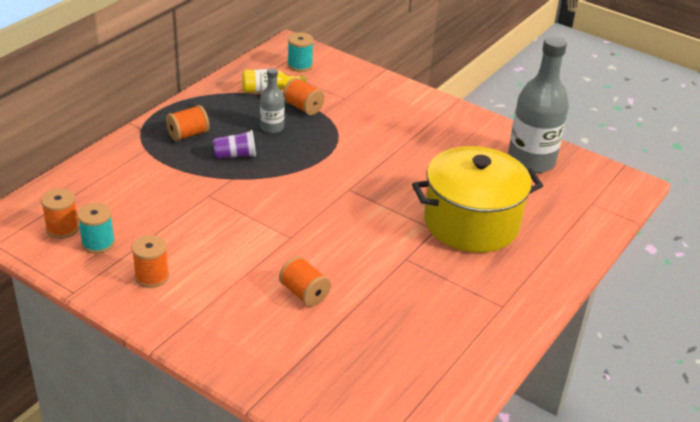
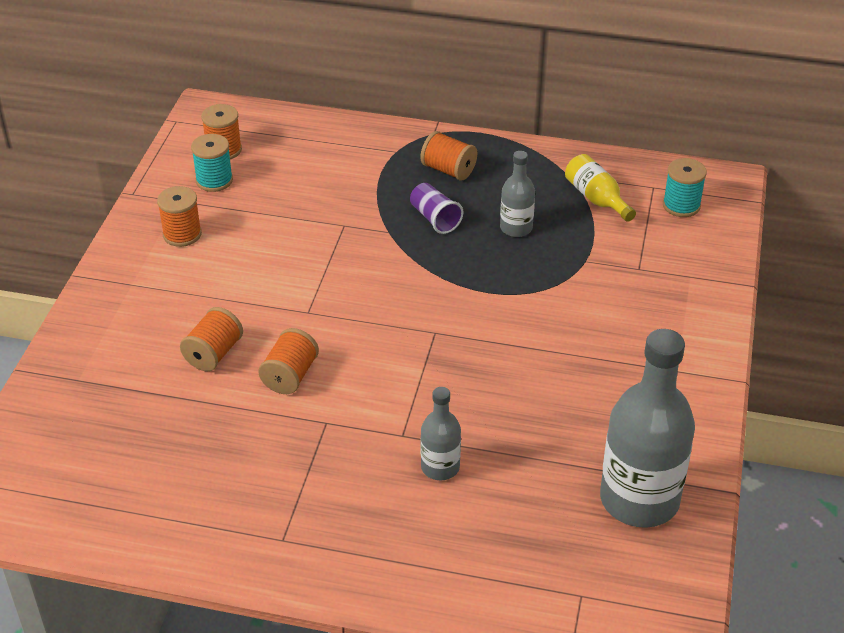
camera: 70 degrees right, 5 degrees up
orange spool [283,78,325,115] -> orange spool moved to [258,328,319,394]
yellow pot [412,146,543,253] -> grey bottle [421,387,461,480]

